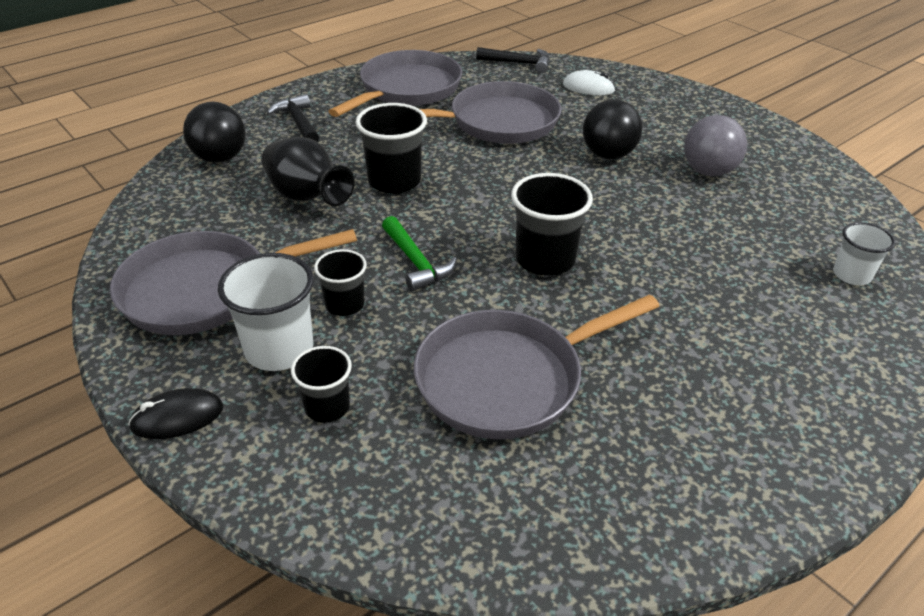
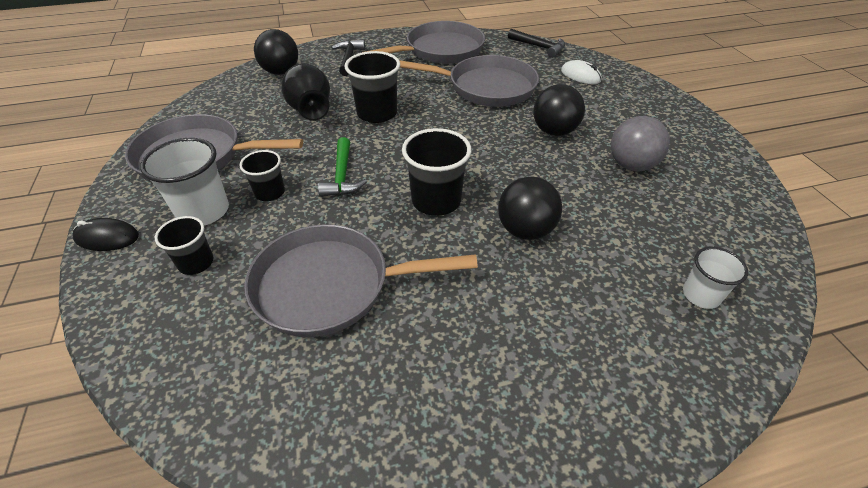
camera: 25 degrees right, 5 degrees up
none -> black ball [498,177,562,240]

